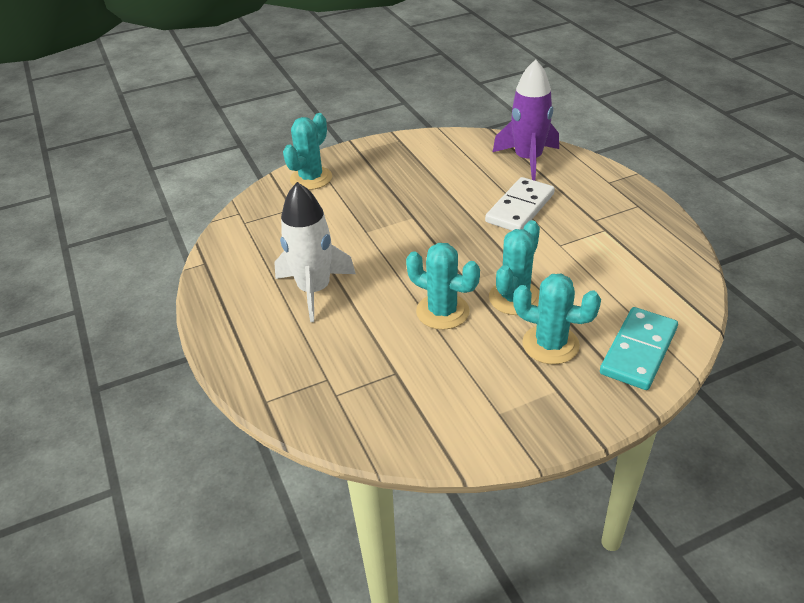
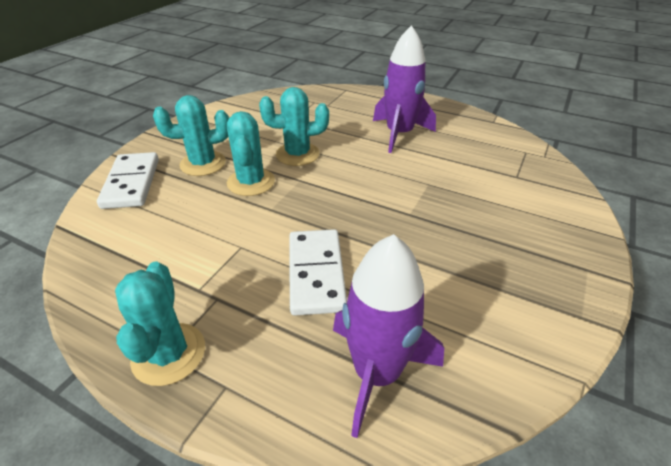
camera: 140 degrees right, 0 degrees up
white rocket [274,182,356,322] -> purple rocket [373,25,436,153]
turquoise cactus [283,113,332,190] -> turquoise cactus moved to [115,261,205,386]
turquoise domino [600,307,678,390] -> white domino [97,152,159,209]

